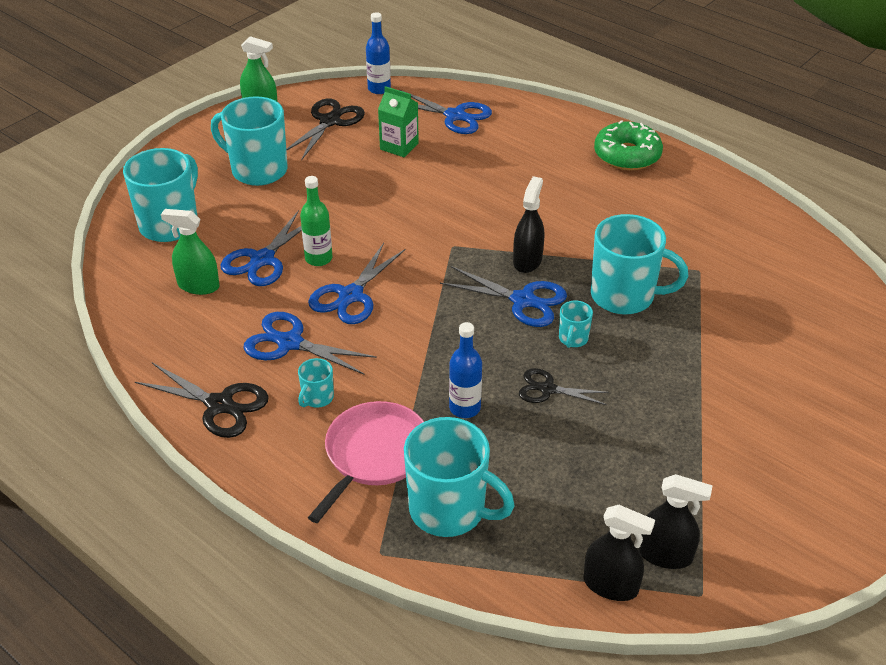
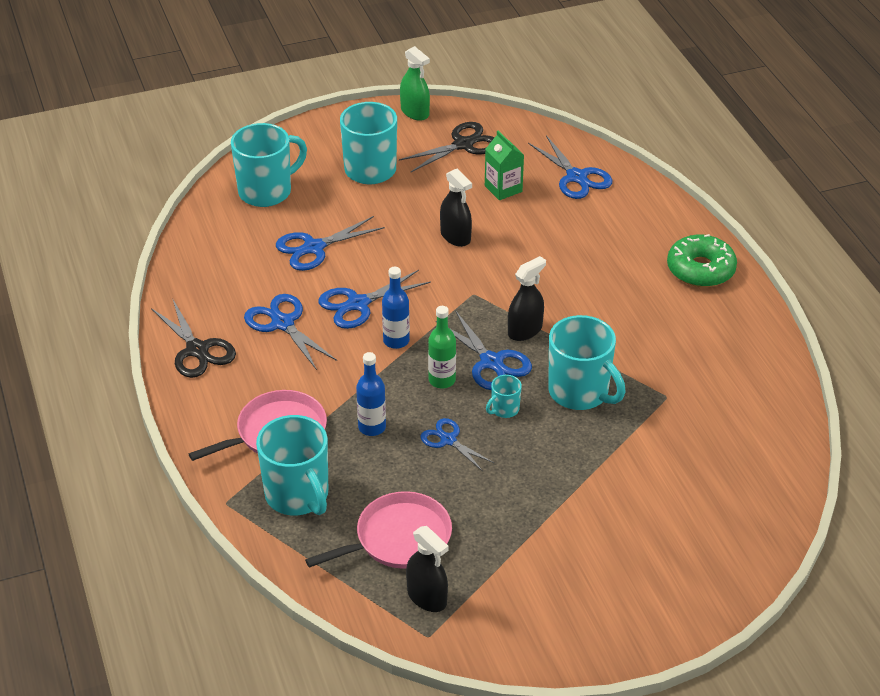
camera: 30 degrees right, 0 degrees up
green spray bottle [161,209,220,295] -> none
turquoise mug [298,358,334,408] -> none
green bottle [300,176,332,266] -> green bottle moved to [428,306,456,388]
blue bottle [366,12,391,94] -> blue bottle moved to [382,267,410,349]
black scissors [519,368,609,405] -> blue scissors [420,418,494,471]
black spray bottle [584,505,655,601] -> black spray bottle moved to [440,168,472,247]
none -> pink pan [305,491,452,569]

